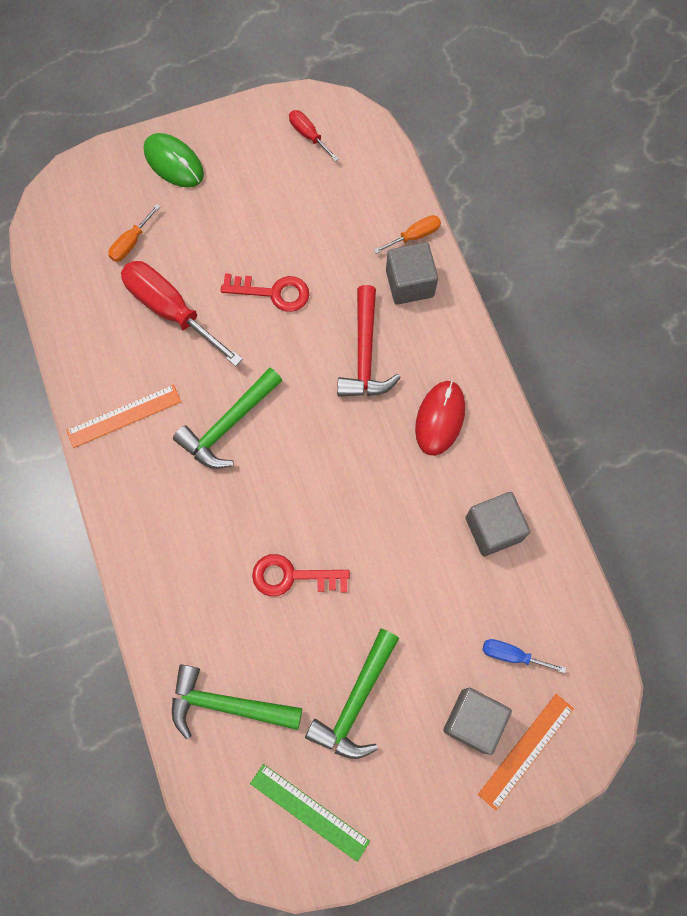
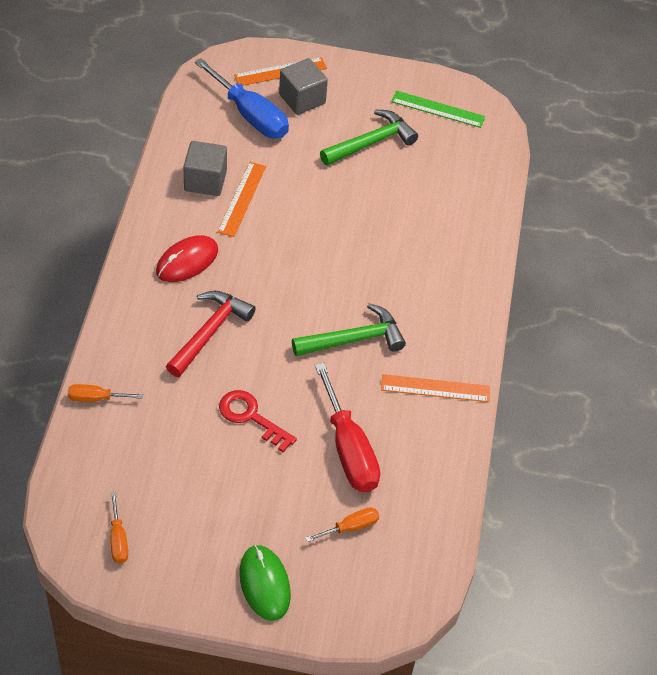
camera: 155 degrees left, 20 degrees down
green hammer [172,664,302,739] -> none
green ruler [250,764,370,862] -> green ruler turned 45 degrees counterclockwise [391,91,485,128]
red key [252,554,350,596] -> none
red screwdriver [289,110,339,162] -> orange screwdriver [110,492,128,563]
grey cube [386,242,438,305] -> none
blue screwdriver [483,639,566,673] -> blue screwdriver [194,58,289,139], size x2.03
none -> orange ruler [217,162,266,237]

